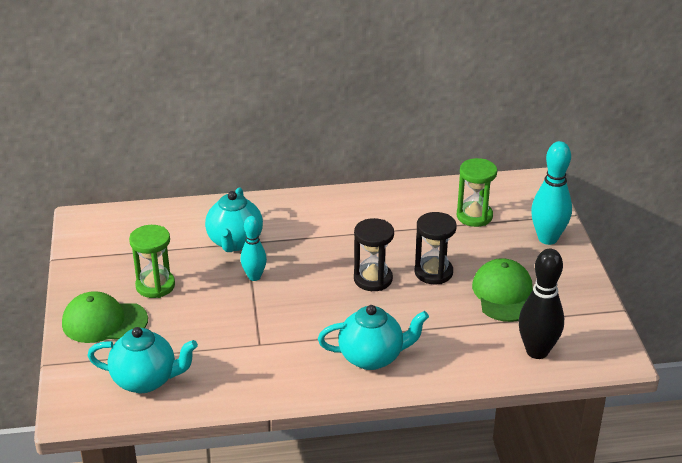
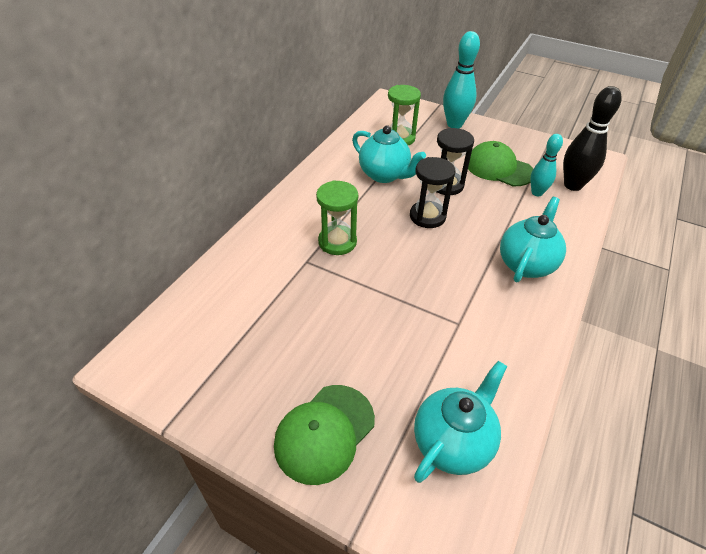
camera: 55 degrees left, 10 degrees up
green hourglass [129,225,175,298] -> green hourglass moved to [316,180,358,255]
turquoise teapot [205,187,263,252] -> turquoise teapot moved to [352,126,426,183]
turquoise bowling pin [241,216,267,281] -> turquoise bowling pin moved to [530,134,563,196]

